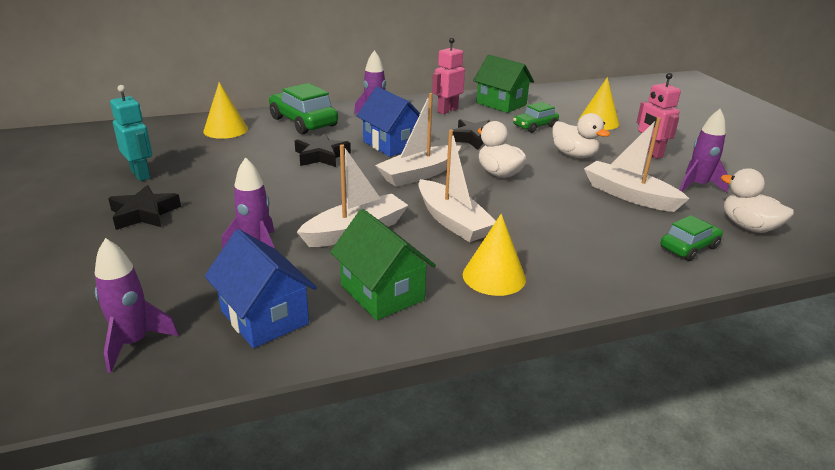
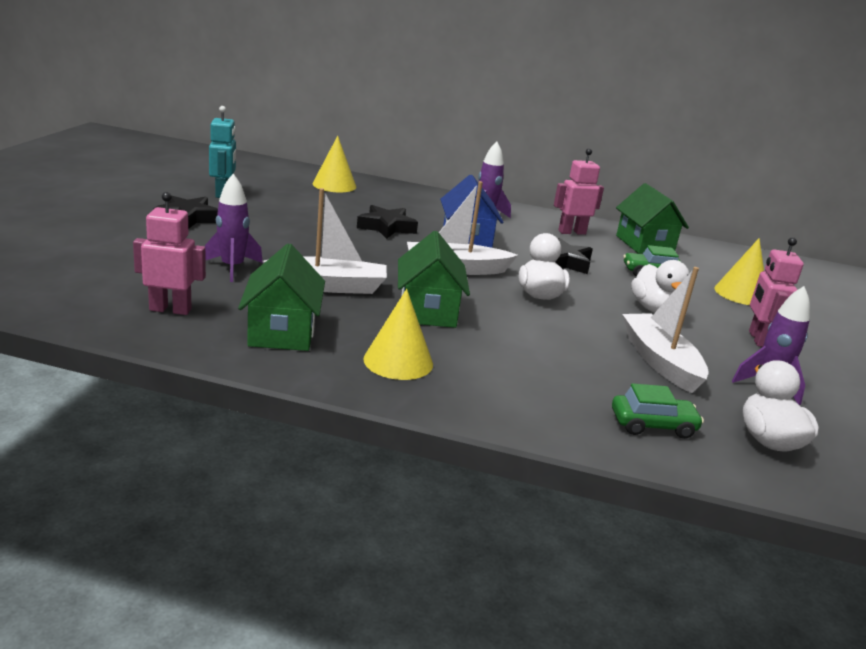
camera: 30 degrees right, 5 degrees down
purple rocket [95,238,178,373] -> none
blue house [205,229,317,348] -> pink robot [133,192,206,315]
green car [269,83,338,134] -> none
white boat [418,130,496,242] -> green house [398,231,470,328]

